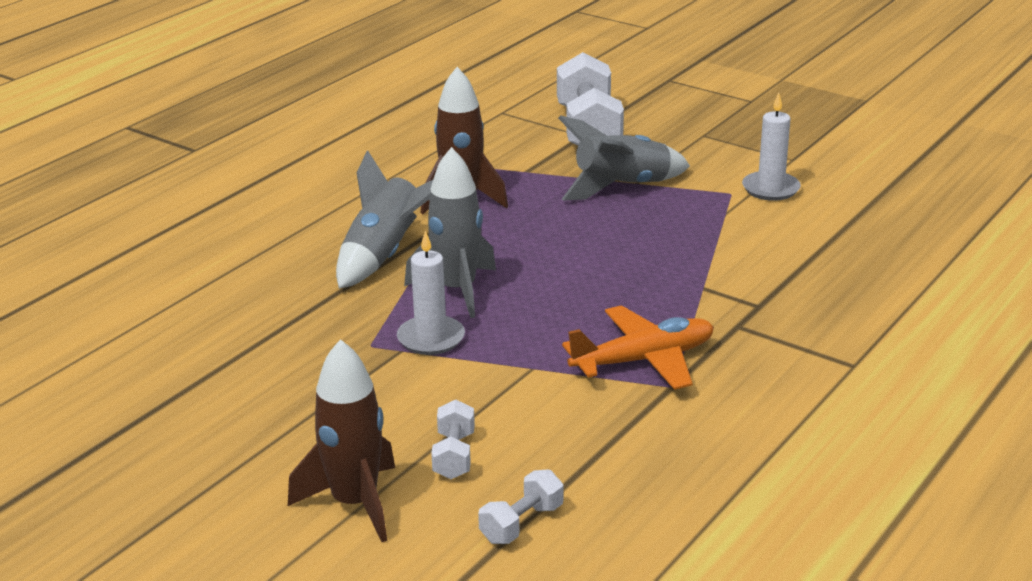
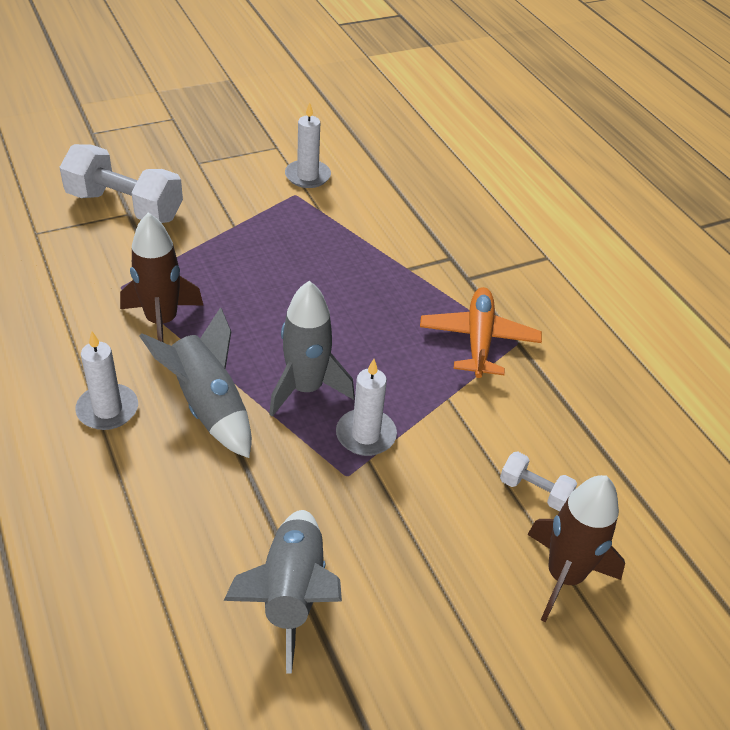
camera: 65 degrees left, 15 degrees up
white dumbbell [478,469,564,544] -> none
grey rocket [558,115,690,200] -> grey rocket moved to [224,510,342,674]
none -> white candle [75,331,138,430]

